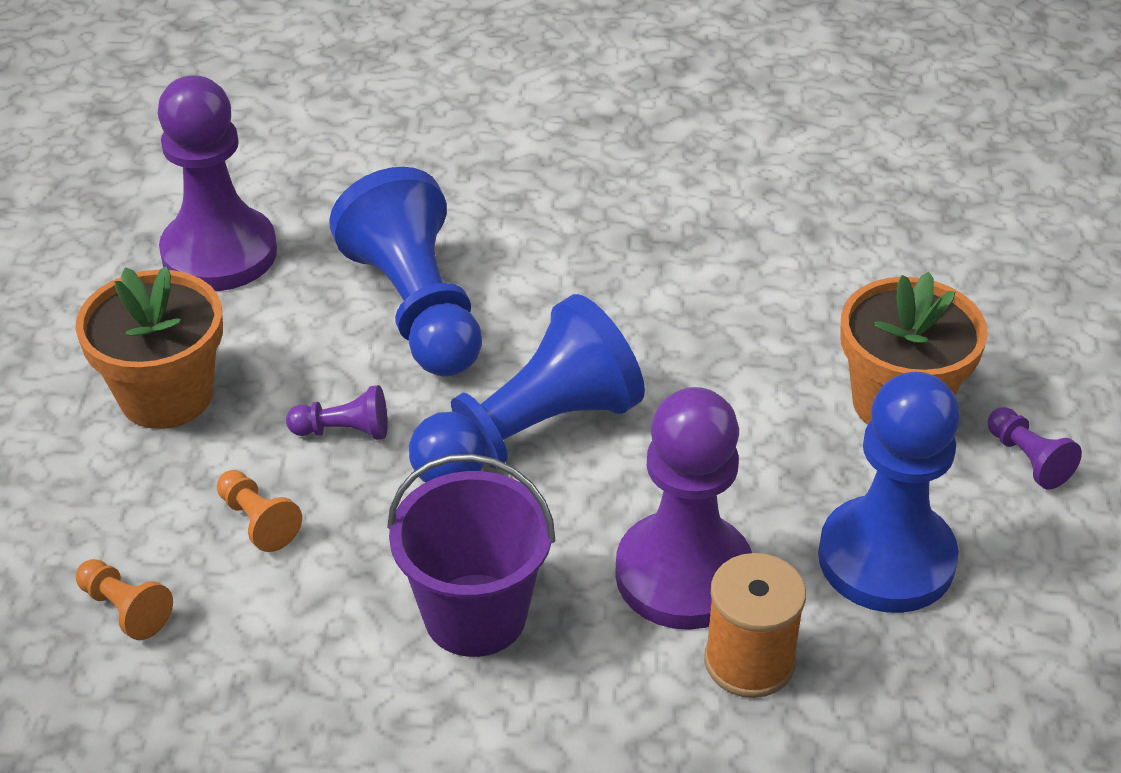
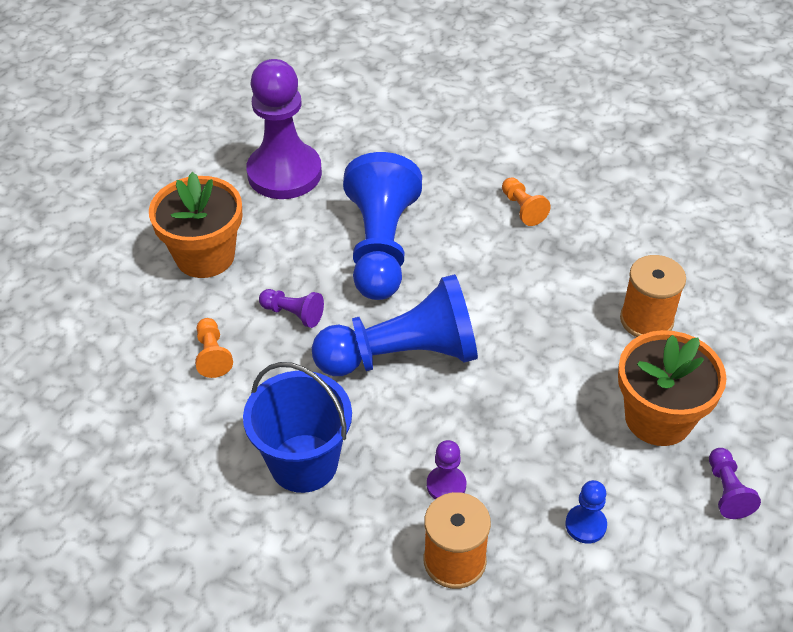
camera: 25 degrees right, 5 degrees up
orange pawn [76,559,173,640] -> orange pawn moved to [502,177,551,226]
purple bucket [387,454,555,657] -> blue bucket [243,362,352,493]
purple pawn [615,387,752,630] -> purple pawn [427,440,466,499], size x0.42
blue pawn [818,372,960,613] -> blue pawn [565,480,607,544], size x0.42
none -> orange spool [620,255,686,337]

